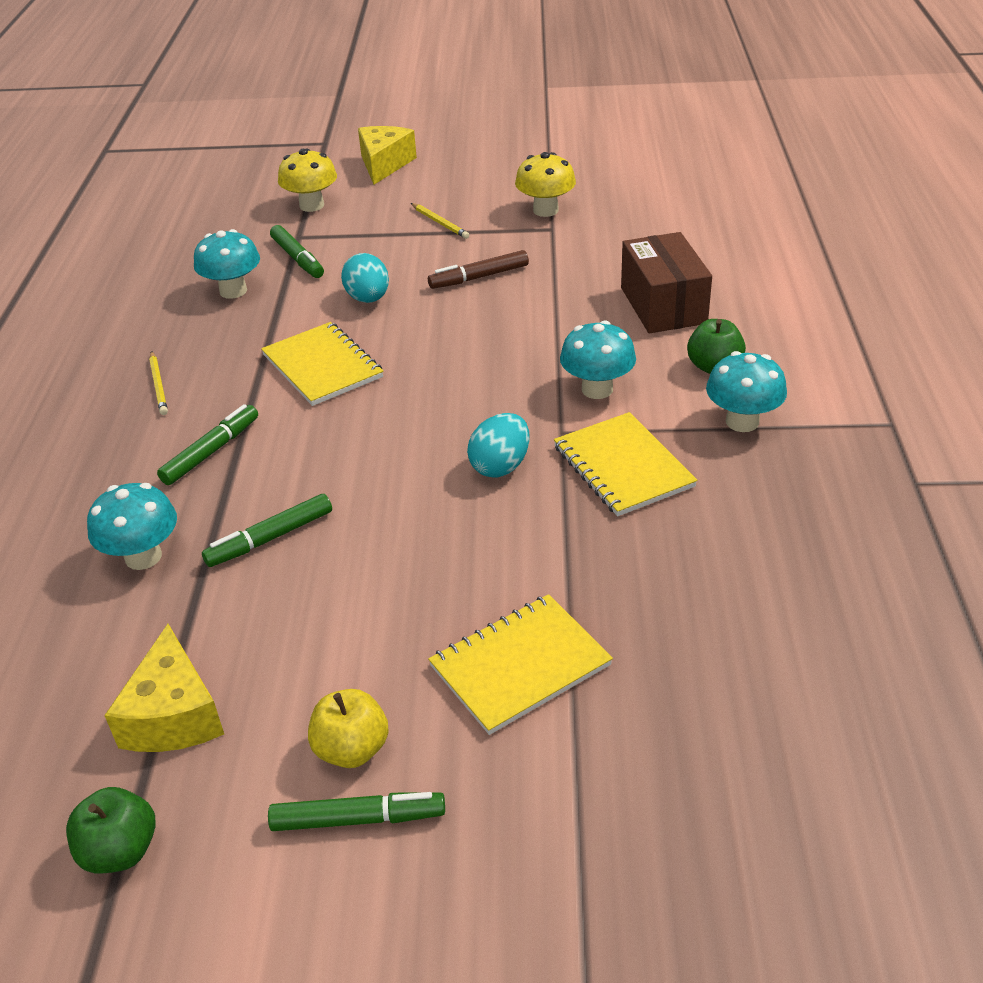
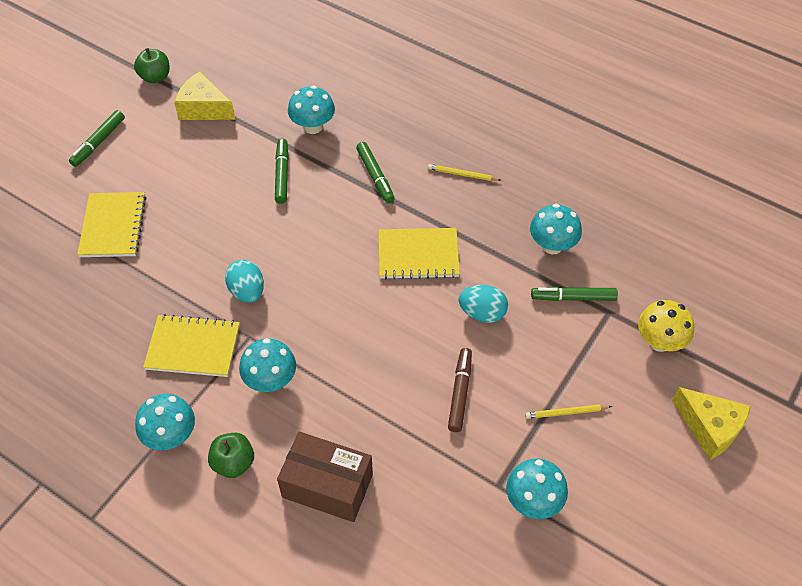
camera: 120 degrees right, 15 degrees up
yellow apple [308,689,389,768] -> none
yellow mushroom [515,152,576,217] -> turquoise mushroom [506,459,568,519]

